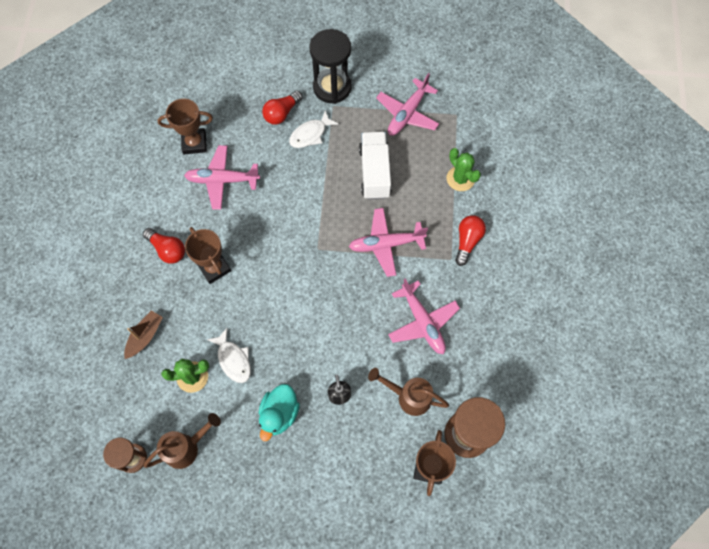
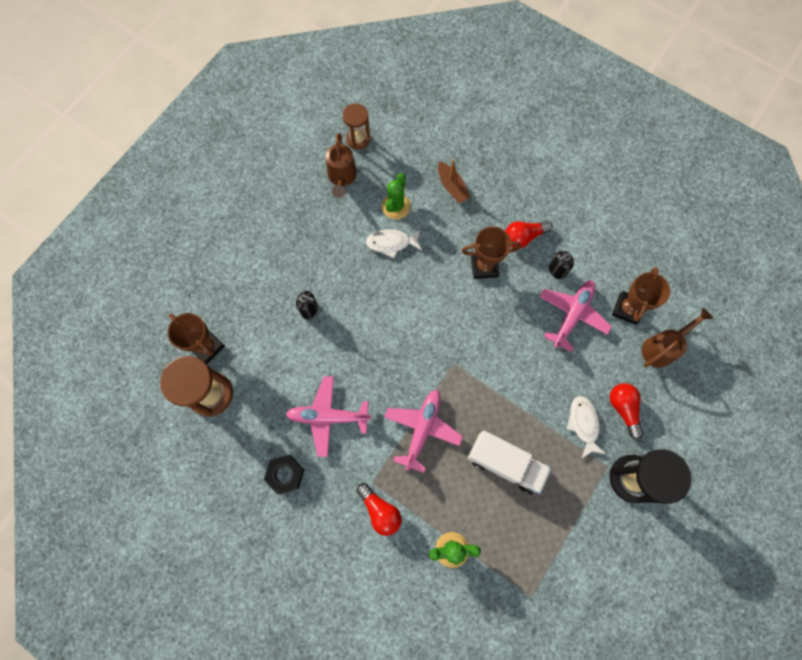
camera: 120 degrees right, 5 degrees up
turquoise duck [259,384,300,441] -> none
brown watering can [368,368,449,416] -> brown watering can moved to [642,308,713,368]
pink plane [376,73,439,136] -> none
none -> black nut [264,455,304,494]
none -> black soap dispenser [549,251,574,279]

